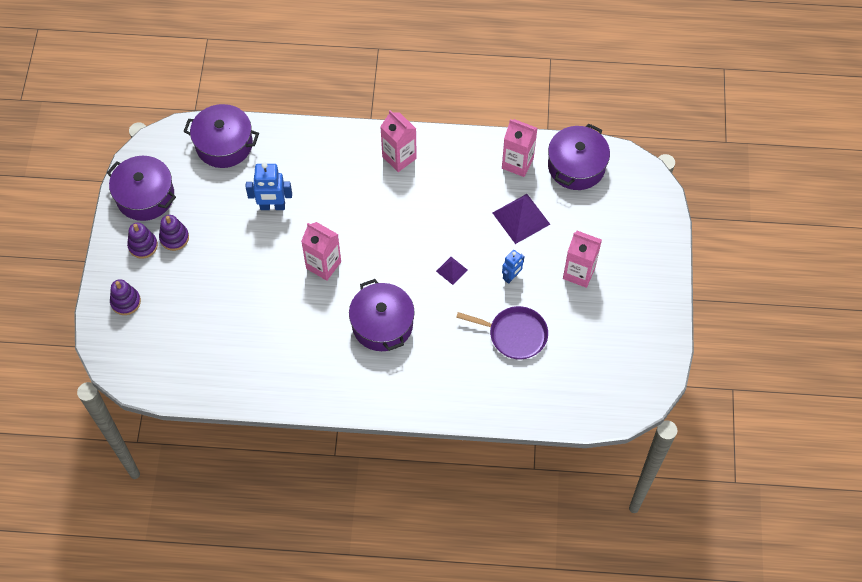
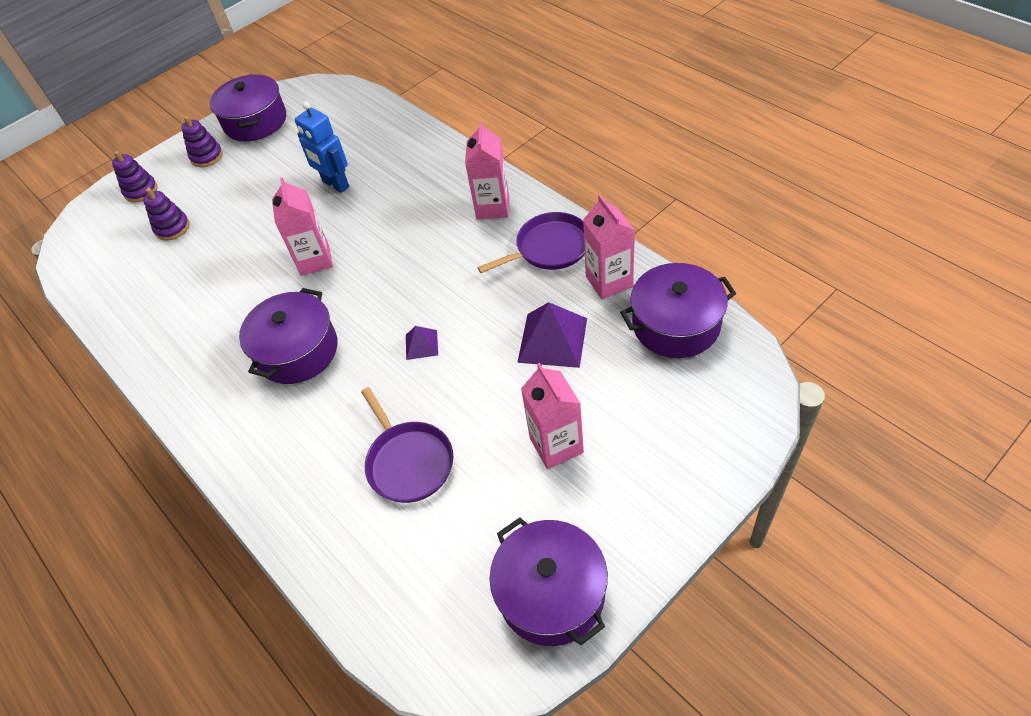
camera: 50 degrees right, 10 degrees down
purple stacking toy [159,215,189,251] -> purple stacking toy moved to [143,188,190,241]
purple pot [183,104,259,168] -> purple pot moved to [489,517,608,646]
blue robot [502,250,524,284] -> none
none -> purple pan [477,212,585,273]

